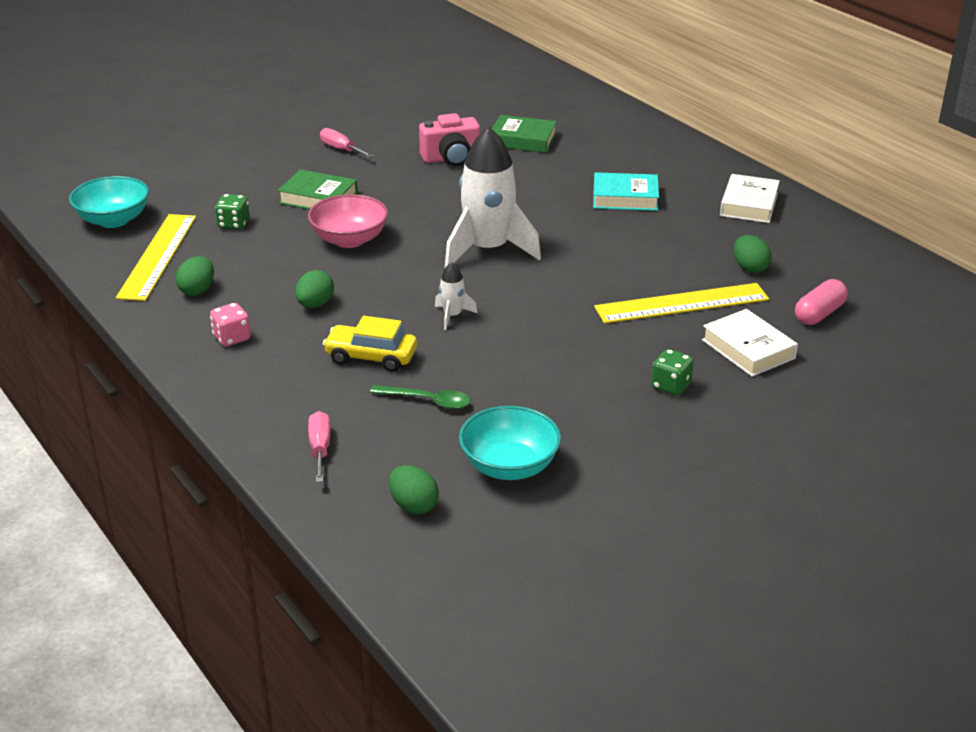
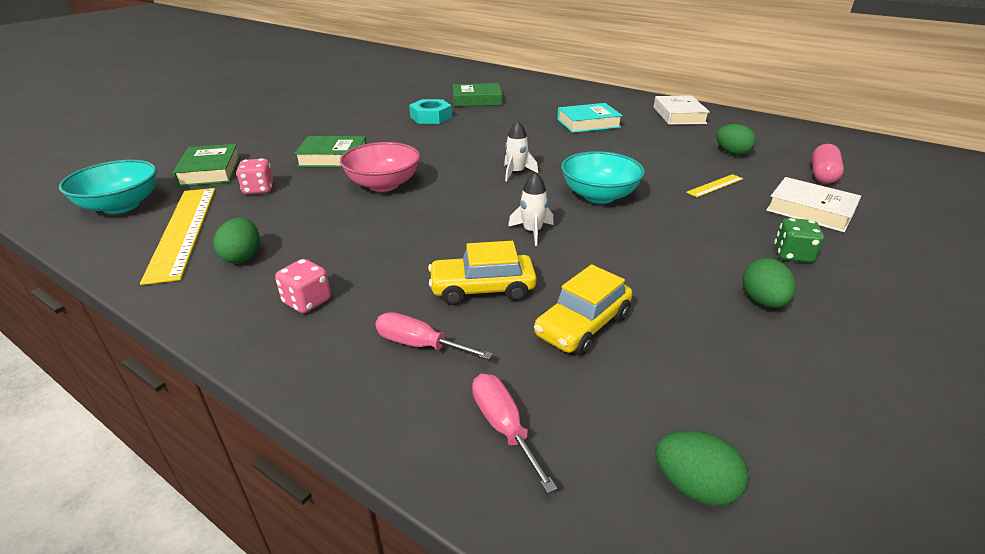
camera: 20 degrees left, 0 degrees up
green dice [215,194,250,230] -> pink dice [236,158,273,195]
green egg [295,270,334,308] -> green egg moved to [742,258,796,308]
pink screwdriver [320,128,374,158] -> pink screwdriver moved to [376,312,493,360]
green spoon [370,385,471,409] -> yellow car [534,264,632,356]
pink camera [419,113,480,166] -> turquoise nut [409,99,452,124]
white rocket [445,126,541,268] -> white rocket [504,121,538,181], size x0.43
turquoise bowl [459,406,561,480] -> turquoise bowl moved to [561,151,645,204]
yellow ruler [594,283,769,323] -> yellow ruler [686,174,743,197], size x0.45
none -> green book [173,144,240,187]

